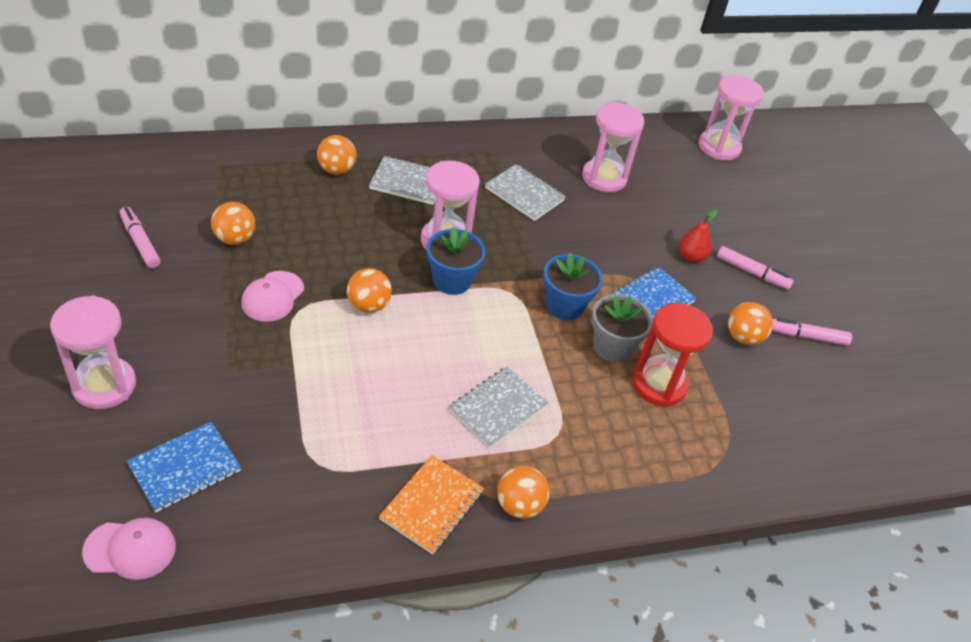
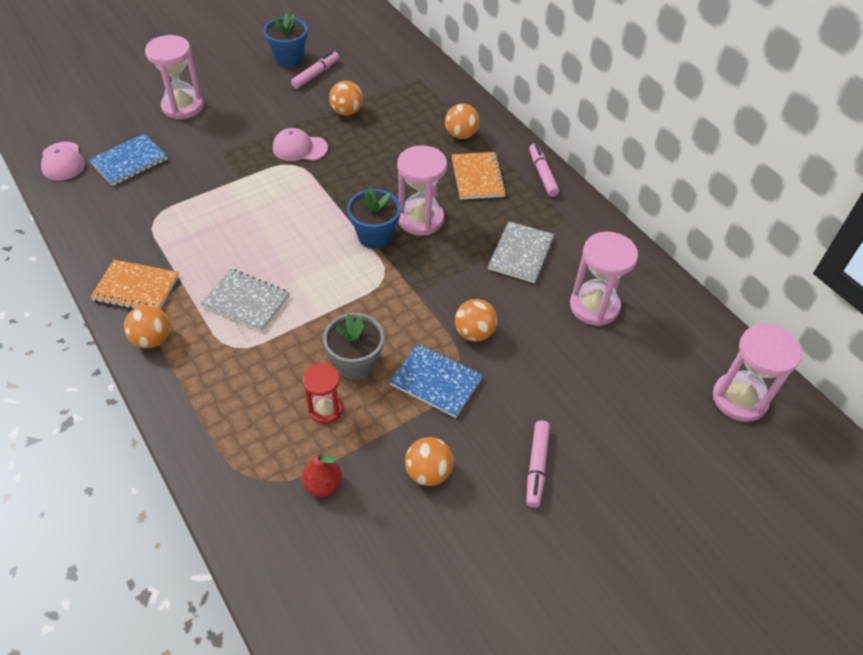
camera: 75 degrees right, 5 degrees up
blue notebook [127,422,241,512] -> blue notebook turned 75 degrees counterclockwise [89,134,168,186]
orange ball [347,268,392,313] -> orange ball moved to [455,299,497,342]
grey notebook [369,156,435,205] -> orange notebook [452,152,506,200]
blue flower pot [543,253,603,320] -> blue flower pot moved to [264,13,308,67]
red hourglass [632,303,713,407] -> red hourglass [303,363,343,424], size x0.62
red pear [679,209,717,263] -> red pear moved to [302,453,342,497]
pink marker [771,318,852,346] -> pink marker moved to [529,143,559,197]

